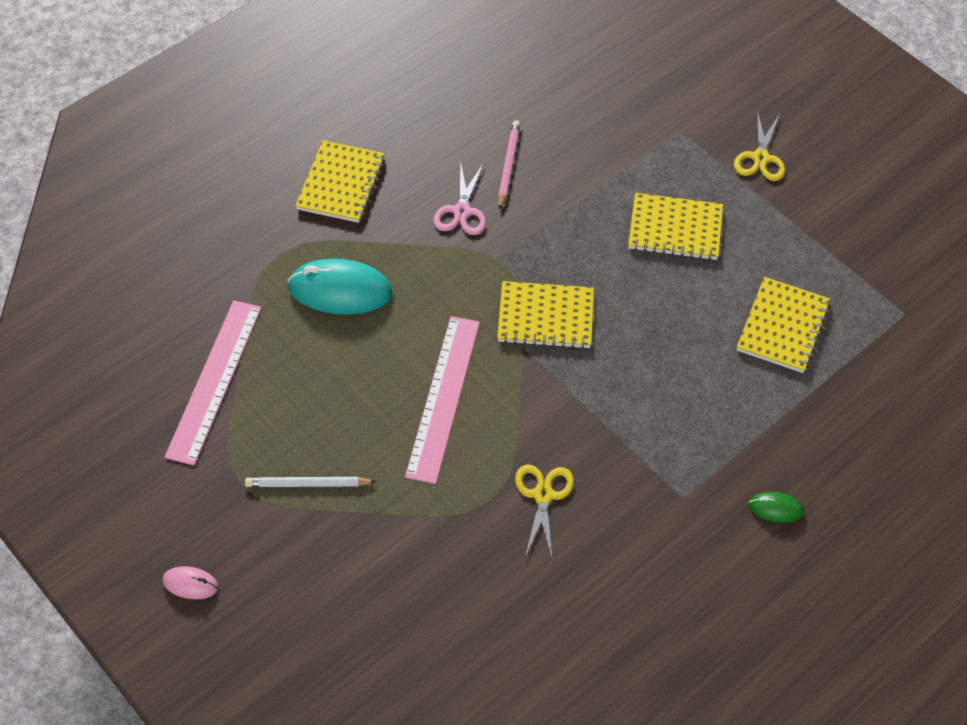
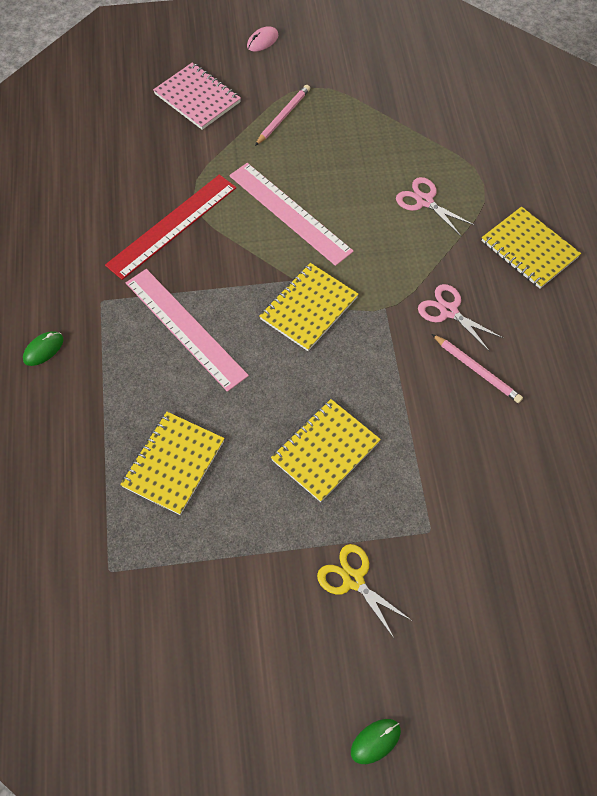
camera: 125 degrees right, 5 degrees up
pink ruler [165,300,262,465] -> pink ruler moved to [126,269,249,392]
white pencil [245,477,377,487] -> pink pencil [255,85,310,146]
turquoise mouse [287,259,392,315] -> pink scissors [396,177,474,236]
yellow scissors [515,465,574,561] -> red ruler [105,174,236,280]
yellow notebook [737,277,830,373] -> yellow notebook turned 60 degrees clockwise [120,412,225,515]
none -> pink notebook [153,62,241,130]
none -> green mouse [351,719,401,764]

